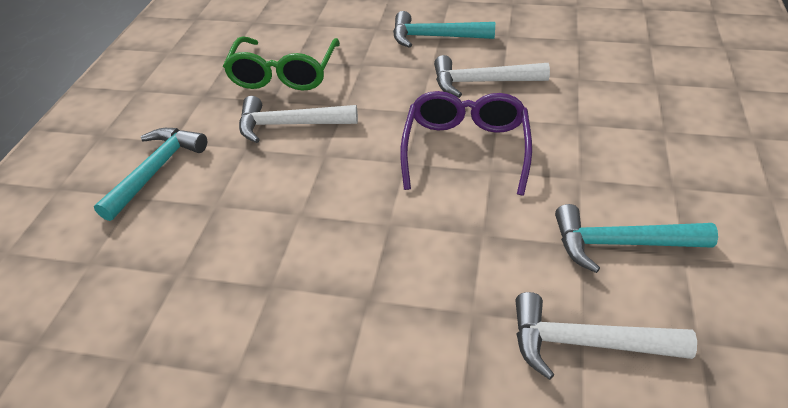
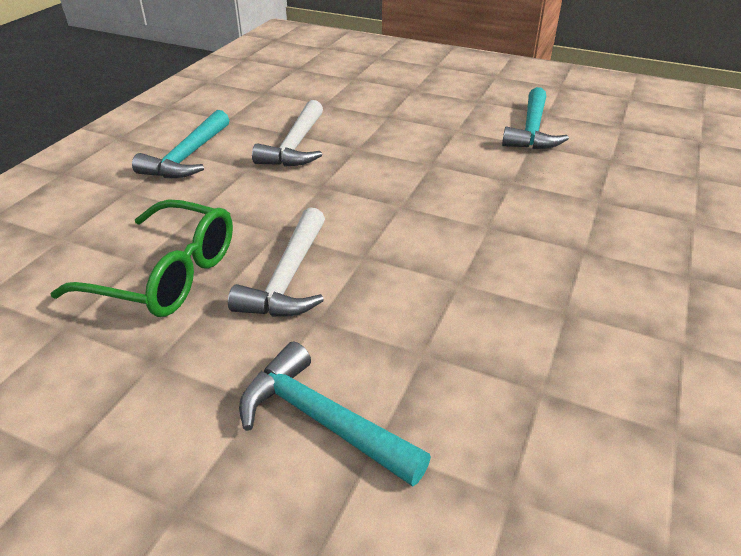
camera: 80 degrees left, 5 degrees down
purple glasses [400,91,532,196] -> none
white hammer [515,292,697,380] -> none

